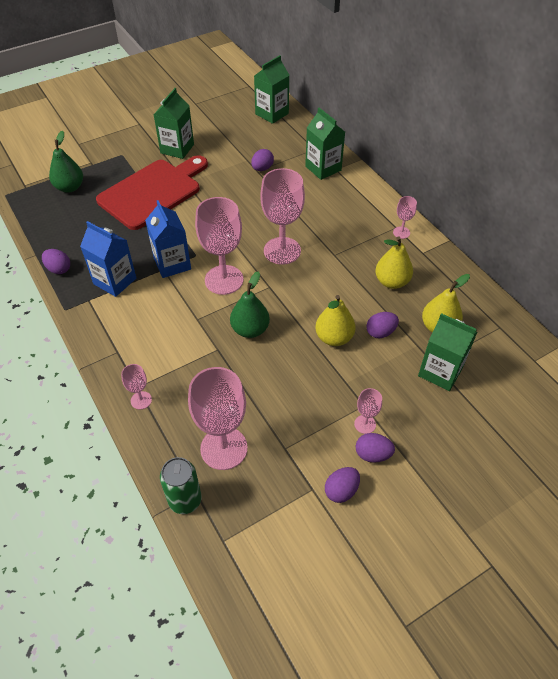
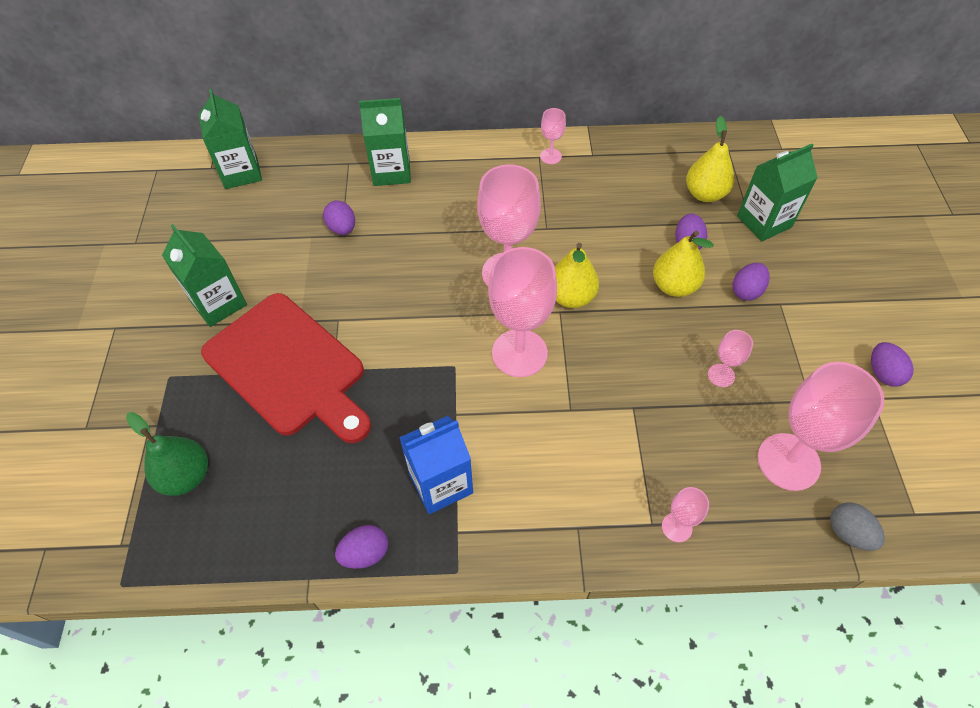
camera: 60 degrees left, 5 degrees up
red cutting board [96,155,208,230] -> red cutting board turned 150 degrees clockwise [201,293,371,443]
blue carton [145,200,191,278] -> none
green can [160,457,202,514] -> grey egg [830,502,885,551]
green pear [230,271,270,338] -> none
pink goblet [354,388,382,434] -> pink goblet moved to [708,330,753,387]
purple egg [356,433,395,463] -> purple egg moved to [733,263,770,301]
yellow pear [375,237,413,289] -> yellow pear moved to [555,243,599,308]

